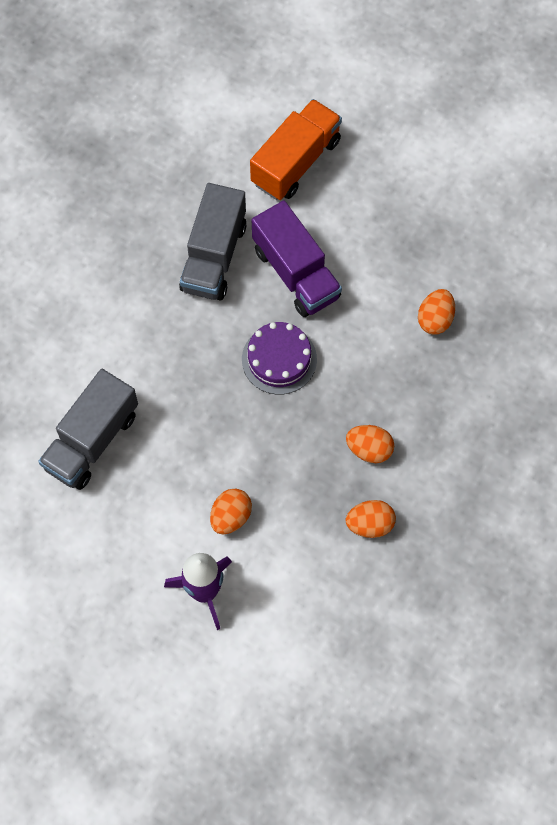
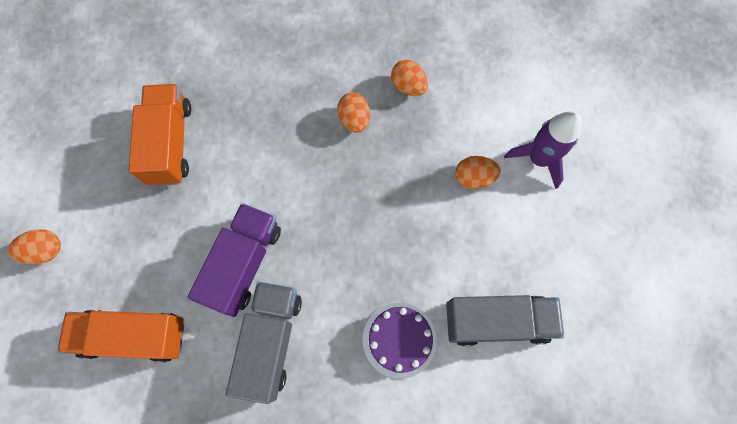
camera: 125 degrees left, 5 degrees up
grey truck [179,183,246,300] -> grey truck turned 60 degrees counterclockwise [226,282,302,404]
purple cake [242,322,317,395] -> purple cake moved to [363,303,437,379]
orange egg [418,289,455,334] -> orange egg moved to [8,229,61,264]
none -> orange truck [129,84,191,186]

